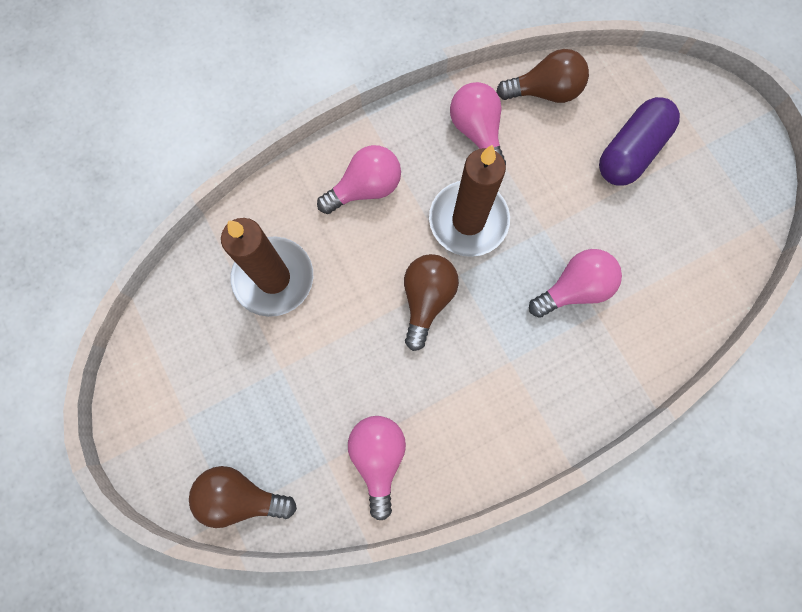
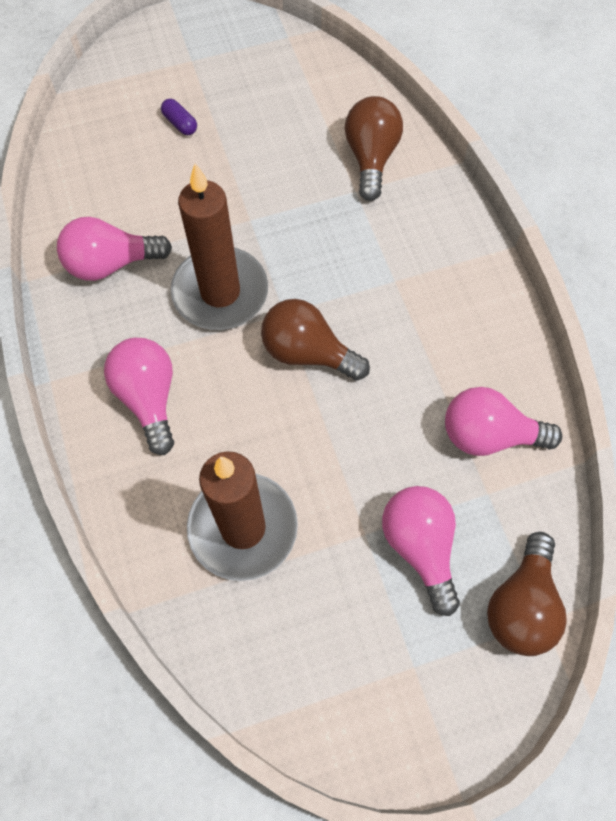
camera: 80 degrees left, 10 degrees down
brown light bulb [496,49,589,103] -> brown light bulb moved to [345,96,403,201]
pink light bulb [529,249,622,318] -> pink light bulb moved to [382,486,460,616]
purple capsule [599,97,680,186] -> purple capsule [161,99,197,135], size x0.41

